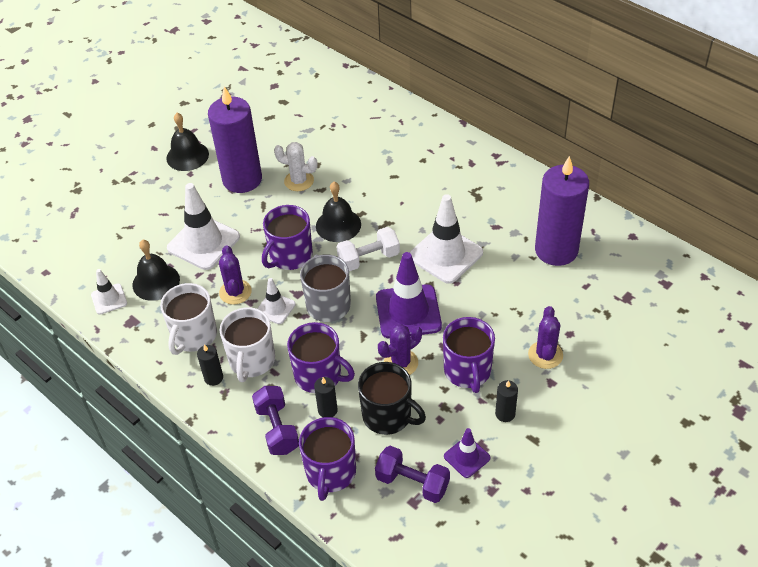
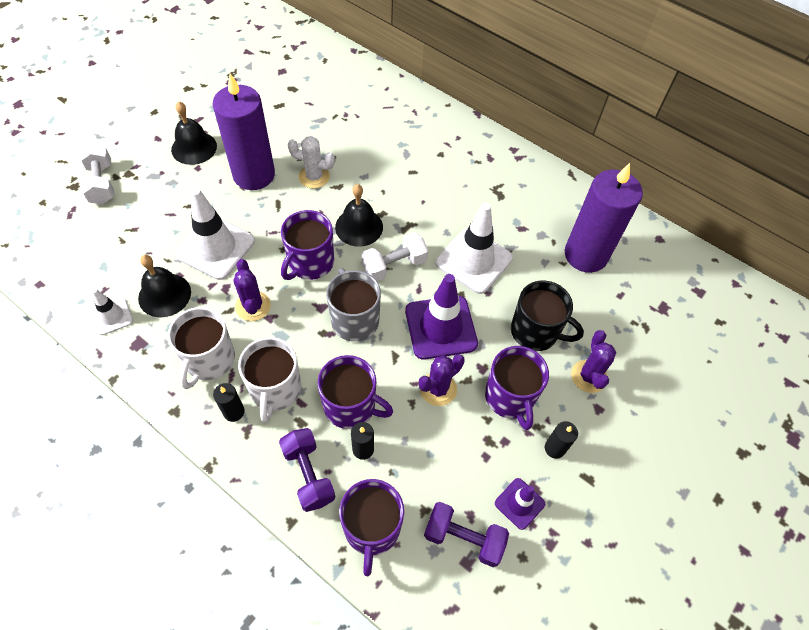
camera: 10 degrees left, 10 degrees up
white traffic cone [257,278,296,324] -> none
black mug [358,362,426,435] -> black mug moved to [511,280,584,351]
none -> white dumbbell [78,144,115,204]

